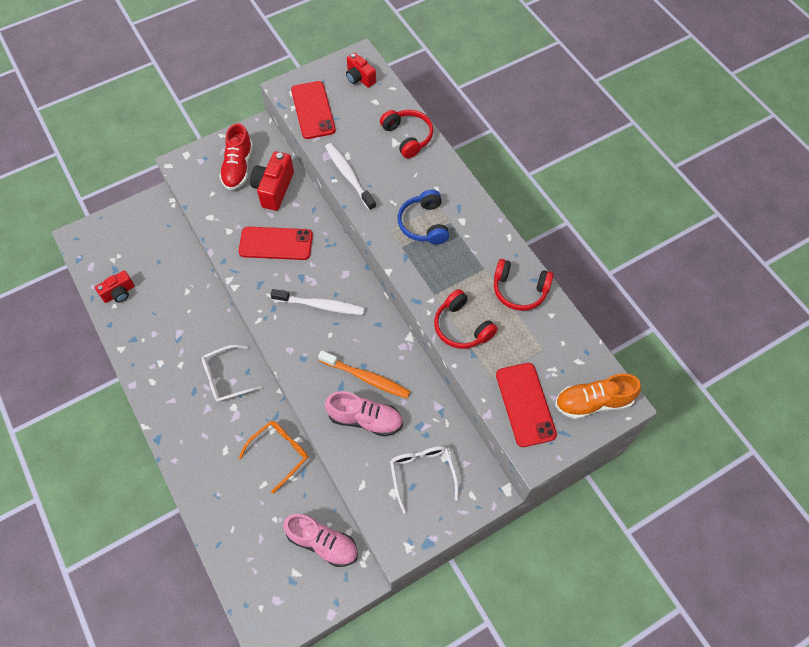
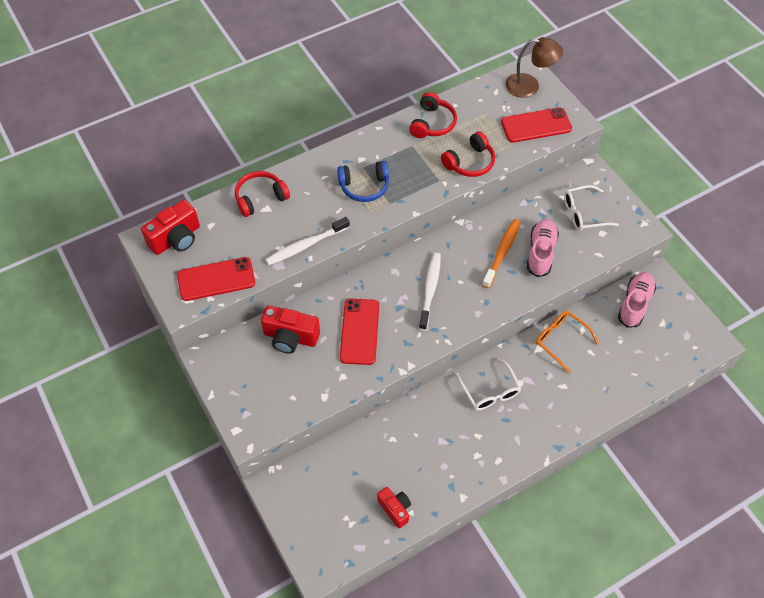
camera: 90 degrees left, 5 degrees down
red shoe [219,123,253,190] -> none
red camera [346,53,376,88] -> red camera [141,199,200,255], size x1.55
orange shoe [555,373,641,419] -> brown lamp [506,37,563,98]

